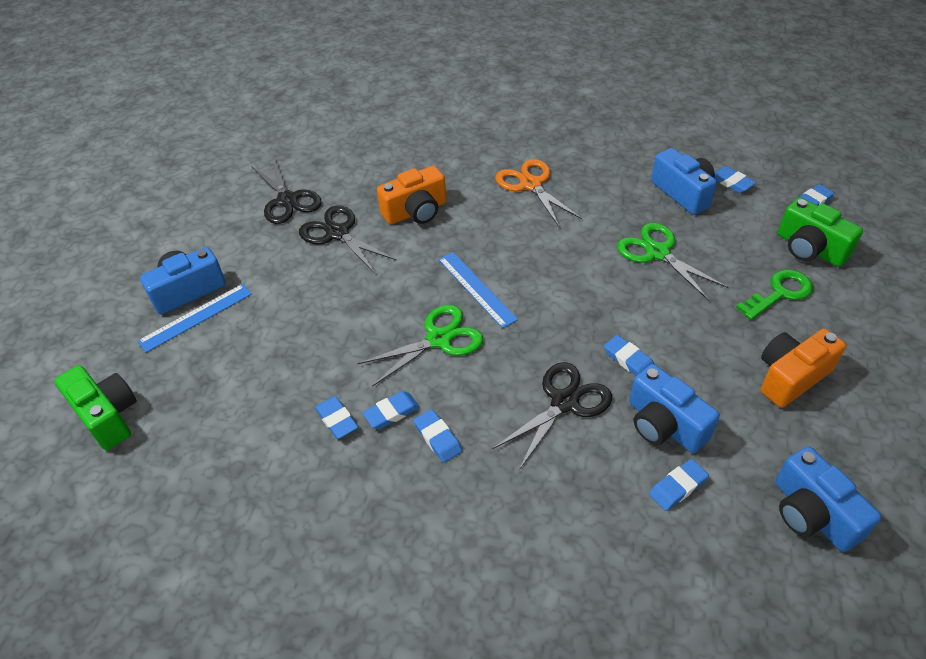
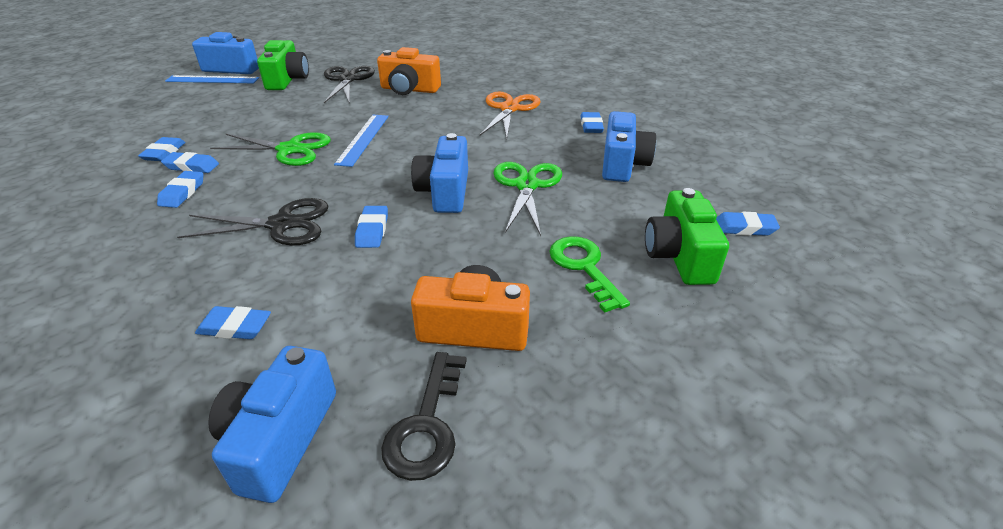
camera: 40 degrees right, 10 degrees down
green camera [55,365,137,450] -> green camera moved to [257,40,309,90]
black scissors [251,157,322,224] -> none
blue camera [629,364,720,453] -> blue camera moved to [411,133,468,213]
blue eraser [715,166,756,193] -> blue eraser moved to [581,112,604,133]
green key [736,270,813,320] -> green key turned 120 degrees counterclockwise [549,236,630,313]
none -> black key [381,352,467,481]

